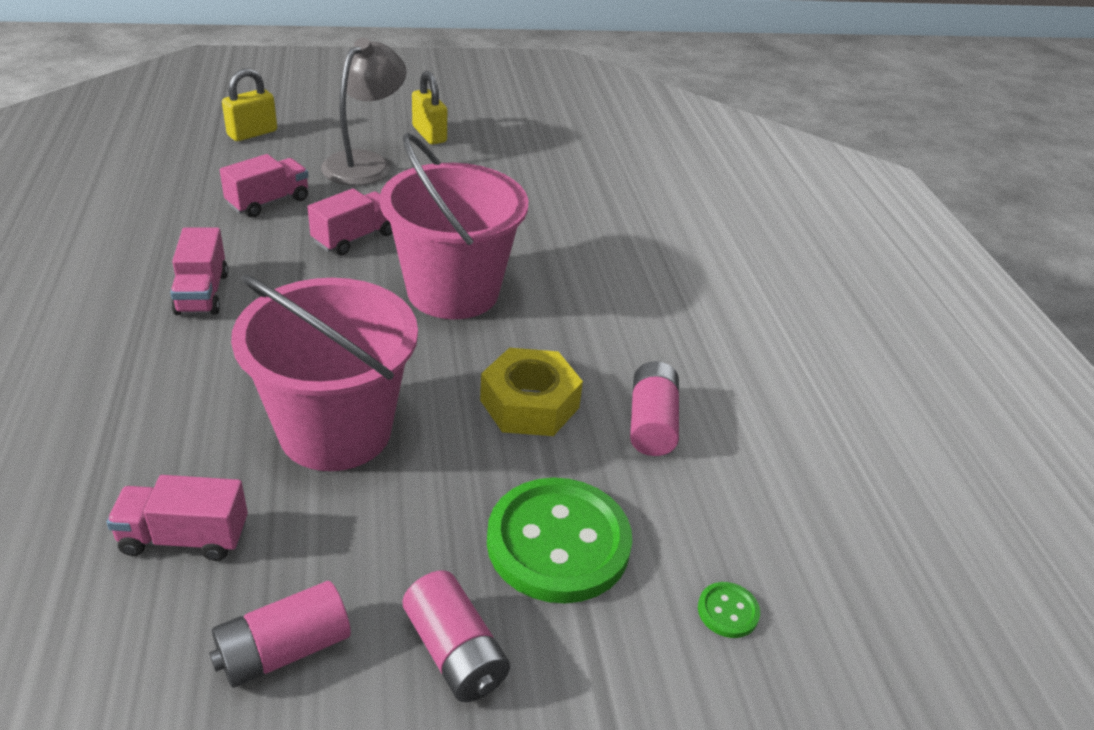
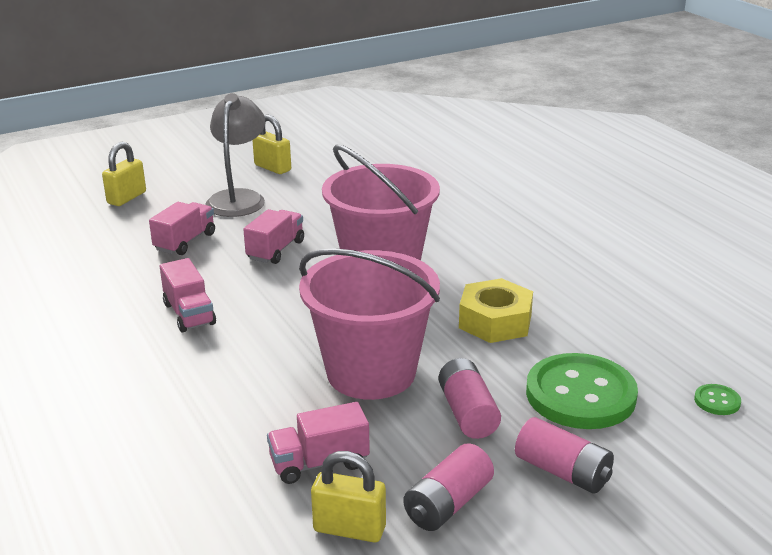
camera: 15 degrees left, 10 degrees down
pink battery [630,361,679,456] -> pink battery moved to [439,358,501,439]
none -> yellow padlock [311,451,386,542]

